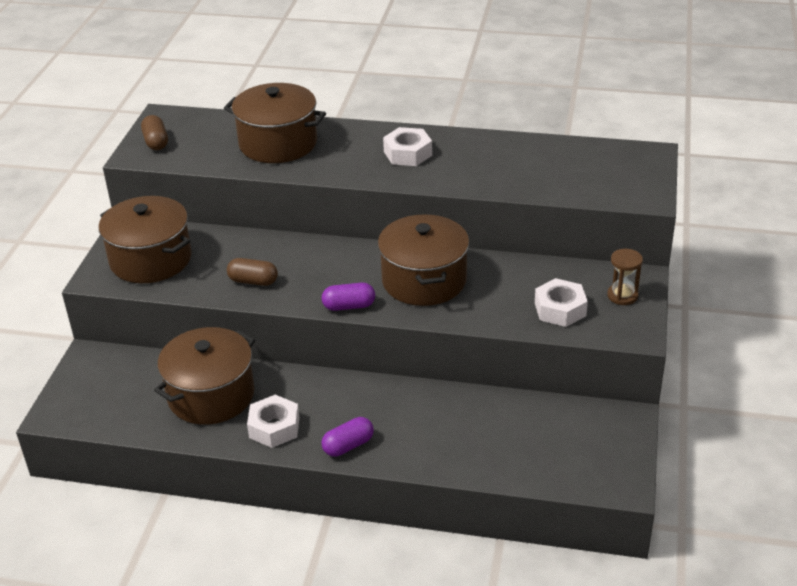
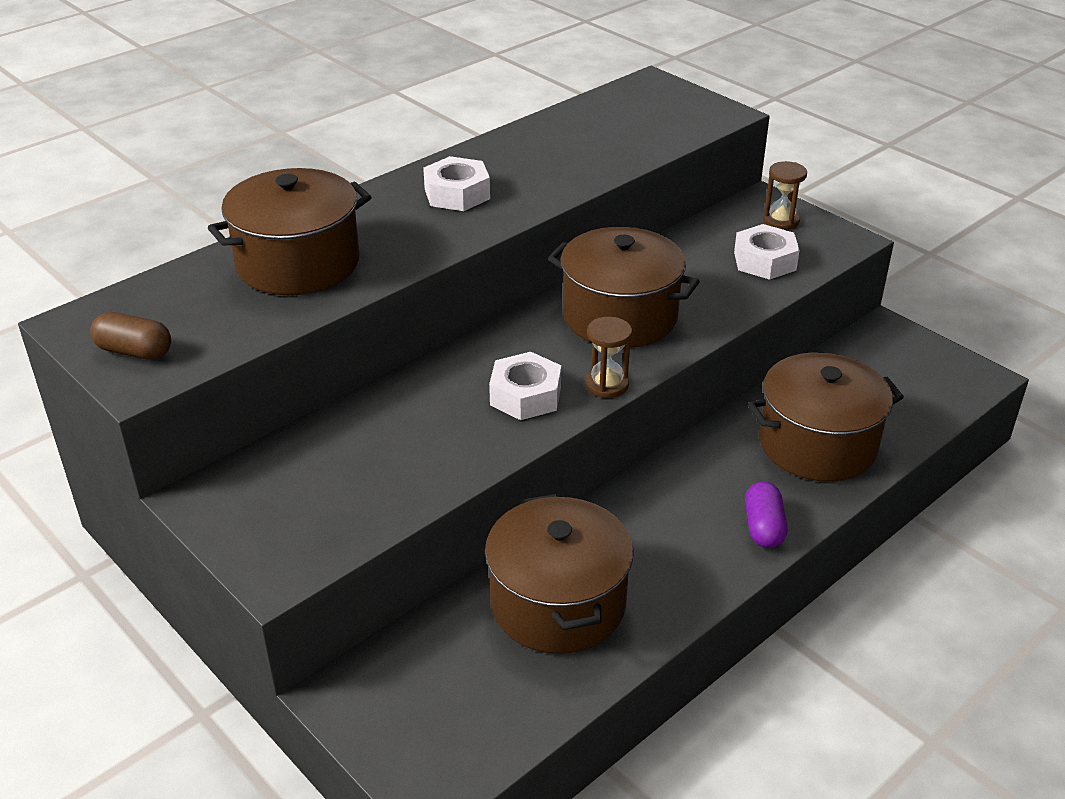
camera: 55 degrees left, 0 degrees up
brown pot [99,196,192,283] -> brown pot moved to [748,352,904,482]
brown capsule [227,258,278,286] -> none
white nut [247,395,299,448] -> white nut moved to [489,352,561,420]
purple capsule [322,282,375,311] -> brown hourglass [585,317,632,398]

